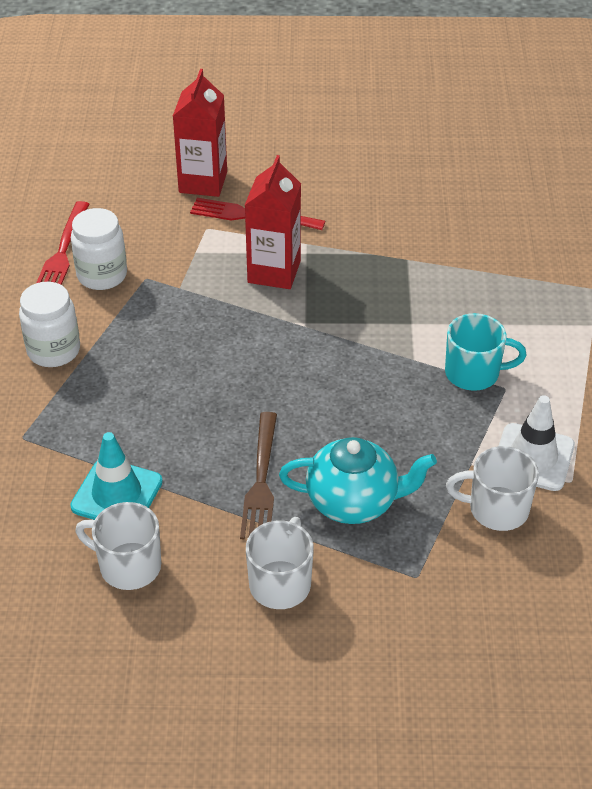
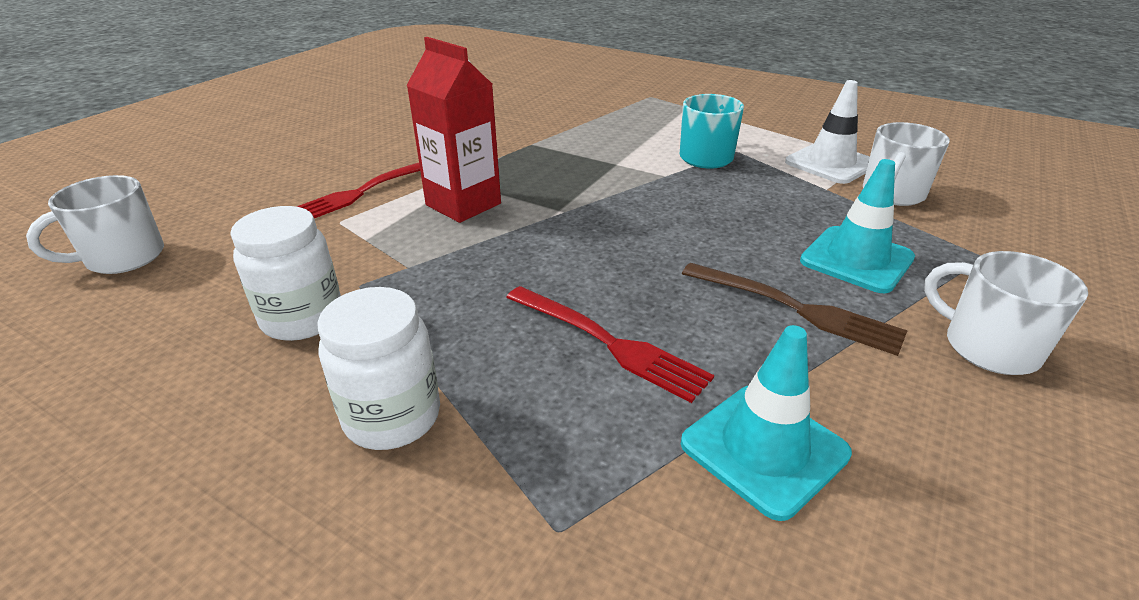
camera: 60 degrees left, 10 degrees down
red fork [36,201,89,285] -> red fork moved to [506,286,714,403]
white mug [75,502,161,590] -> white mug moved to [26,175,164,274]
red carton [173,69,227,197] -> none
turquoise teapot [279,437,437,524] -> turquoise traffic cone [800,159,915,293]

